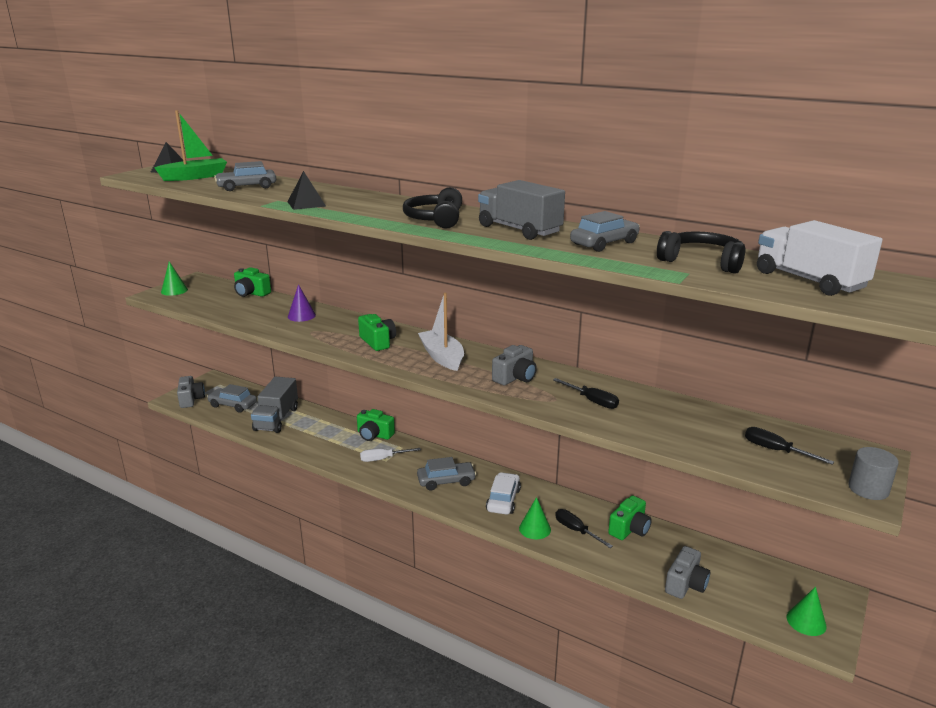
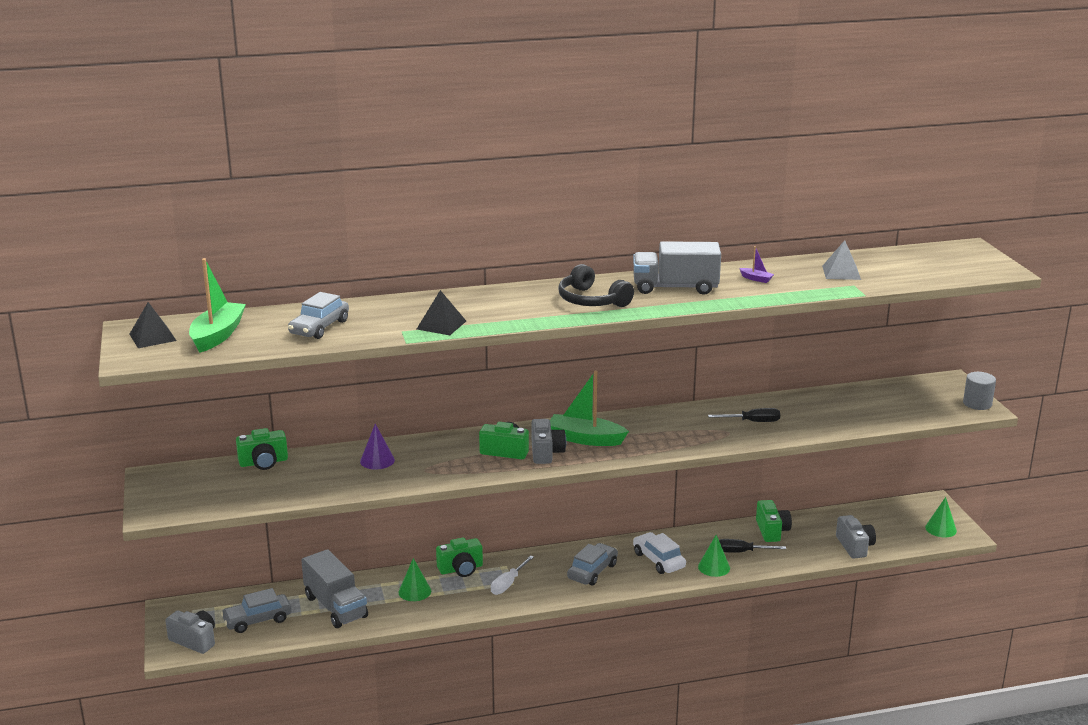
camera: 45 degrees left, 0 degrees up
green cone [161,261,188,296] -> green cone moved to [398,558,431,601]
white boat [418,293,464,371] -> green boat [550,370,629,446]
grey camera [492,345,537,386] -> grey camera moved to [531,419,566,464]
grey car [570,211,640,252] -> purple boat [739,246,774,283]
black headphones [657,231,746,274] -> grey pyramid [822,240,861,280]
black screwdriver [745,427,834,465] -> none
white truck [757,220,882,296] -> none

